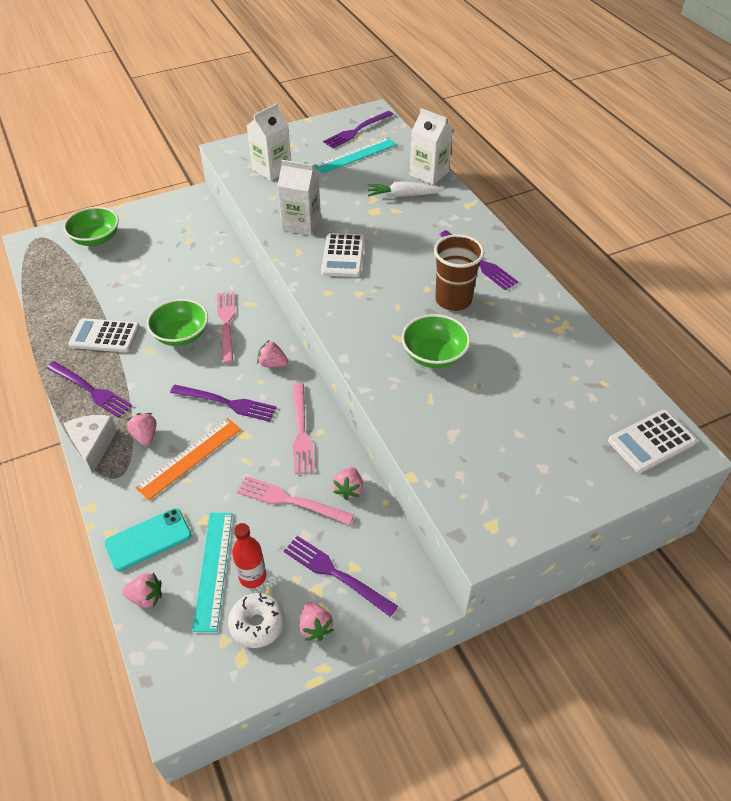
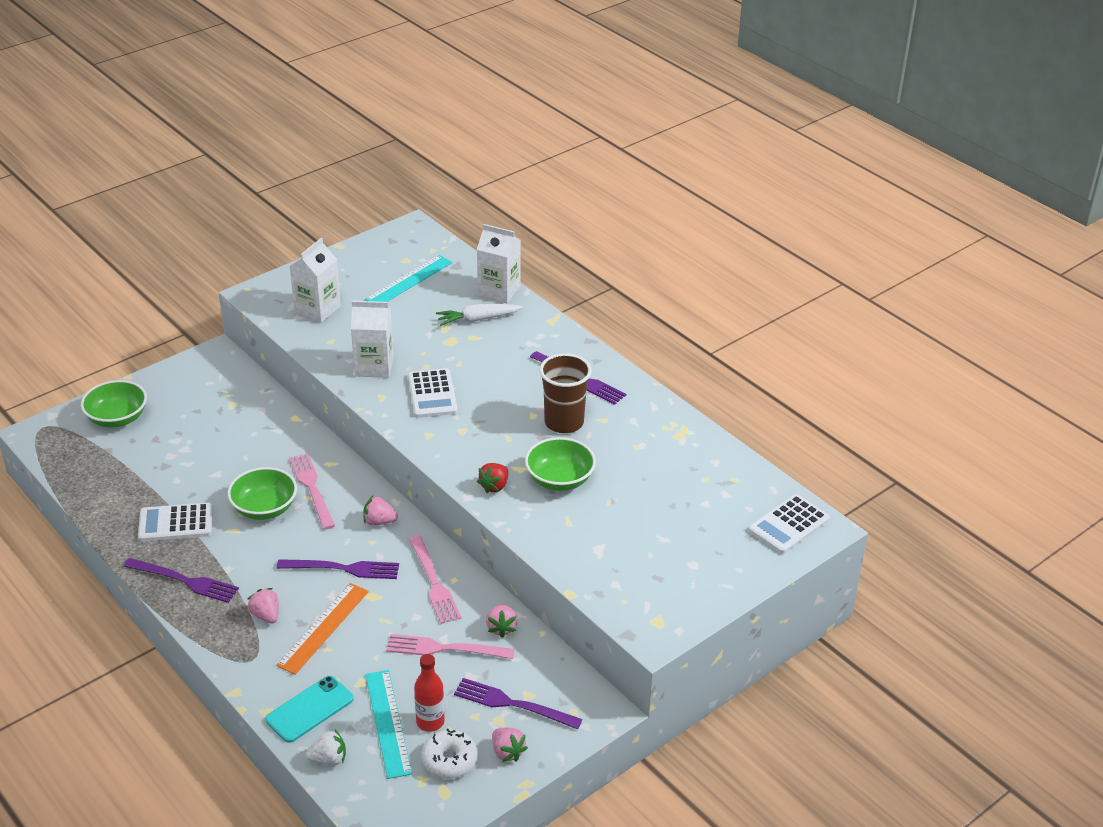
camera: 15 degrees left, 10 degrees down
white cheese [63,415,117,474] -> none
pink strawberry [122,573,162,608] -> white strawberry [305,730,346,766]
purple fork [323,111,394,148] -> none
none -> red strawberry [477,463,508,493]

